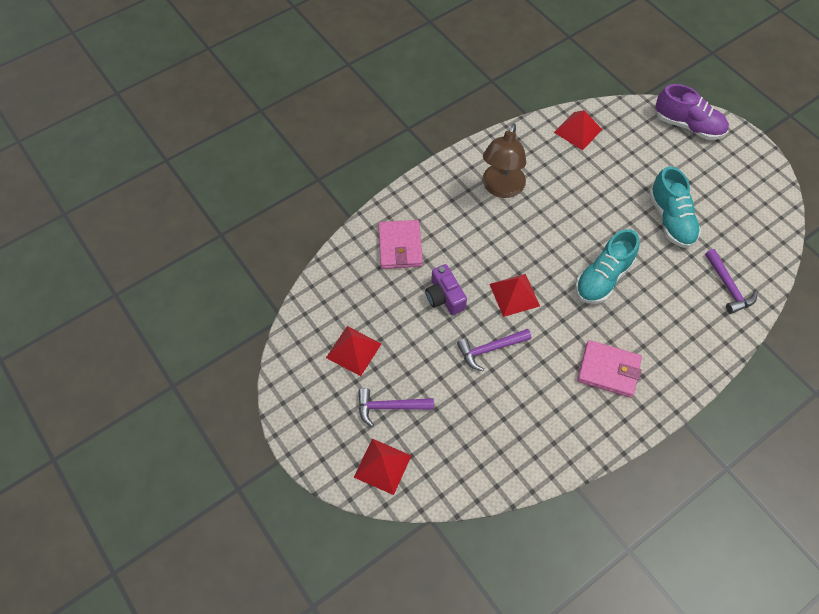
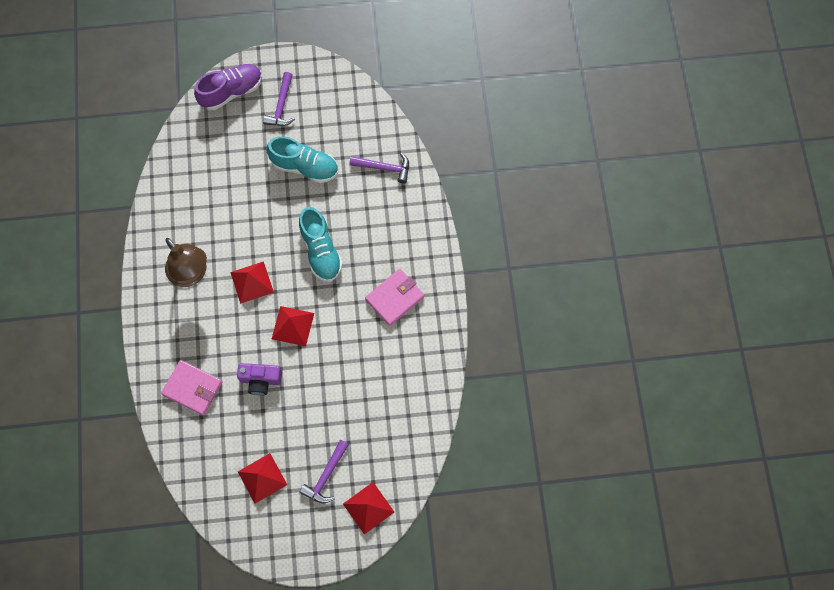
camera: 60 degrees left, 10 degrees up
purple hammer [457,329,532,371] -> purple hammer moved to [263,72,295,126]
red pyramid [554,110,603,150] -> red pyramid moved to [230,261,274,304]

